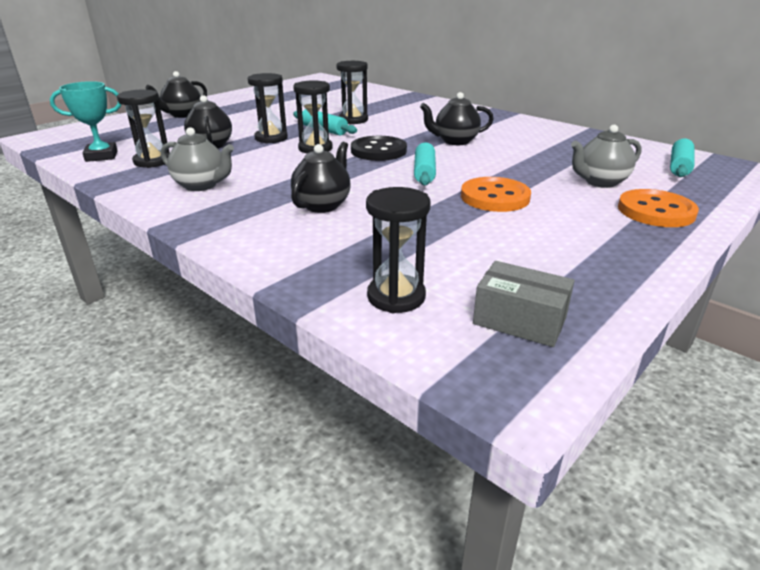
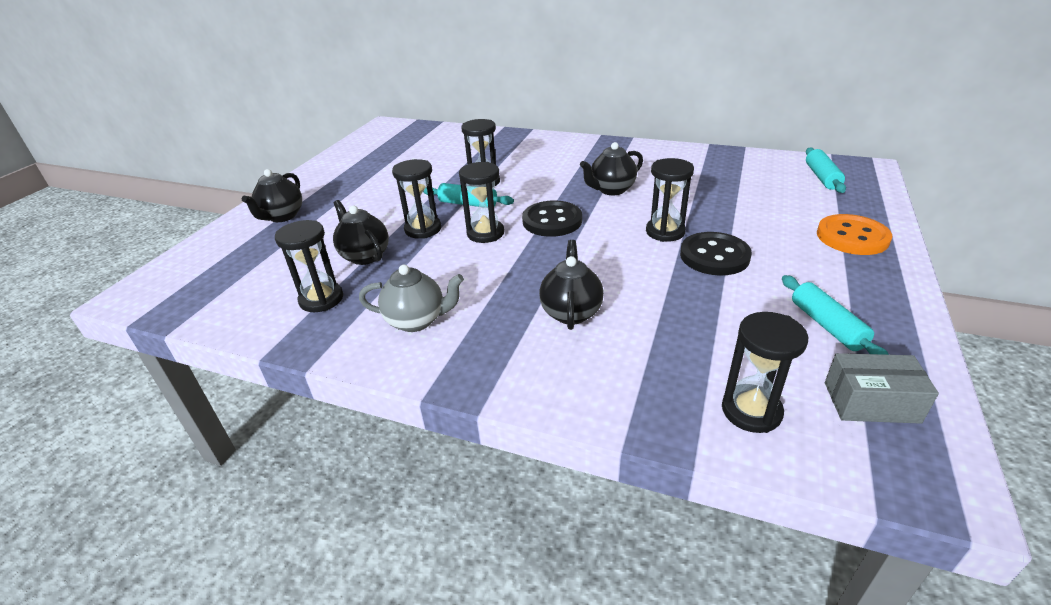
camera: 20 degrees left, 5 degrees up
turquoise trophy [50,81,121,162] -> none
turquoise rolling pin [414,142,436,186] -> turquoise rolling pin moved to [782,275,889,355]
orange button [461,177,531,212] -> black button [680,232,752,275]
grey teapot [571,125,642,188] -> none
none -> black hourglass [646,158,694,242]

